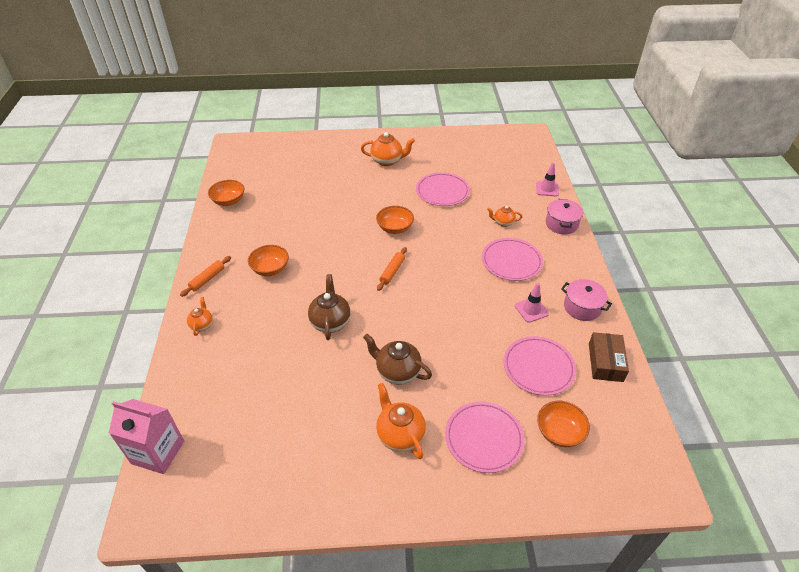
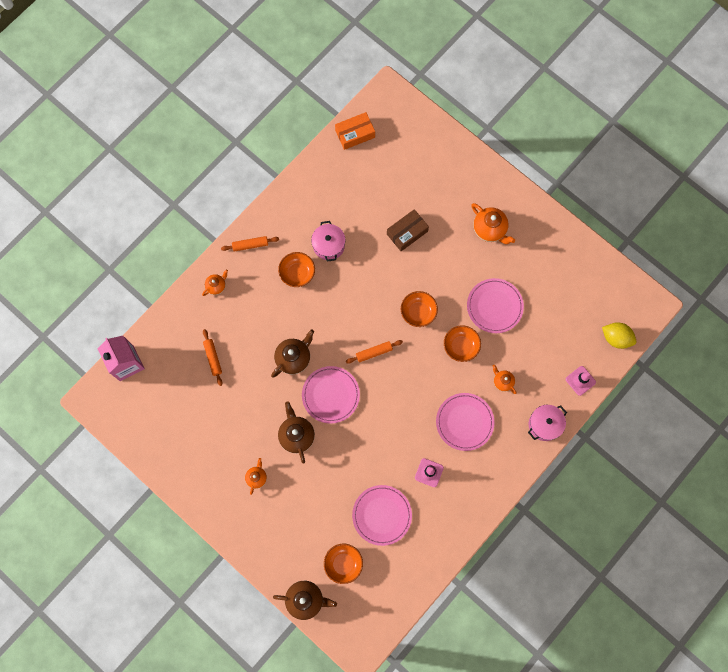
camera: 45 degrees right, 30 degrees up
orange bowl [208,180,244,206] -> orange bowl moved to [444,325,481,362]
orange teapot [376,383,426,459] -> orange teapot [245,458,267,495], size x0.59
pink plate [445,401,525,473] -> pink plate moved to [302,366,360,424]
pink pot [561,279,612,321] -> pink pot moved to [311,221,345,262]
brown box [589,332,629,382] -> brown box moved to [387,209,429,251]
none -> orange rolling pin [203,329,223,386]
none -> brown teapot [273,581,337,620]
none -> orange box [335,112,375,150]
none -> yellow lemon [602,322,636,349]

